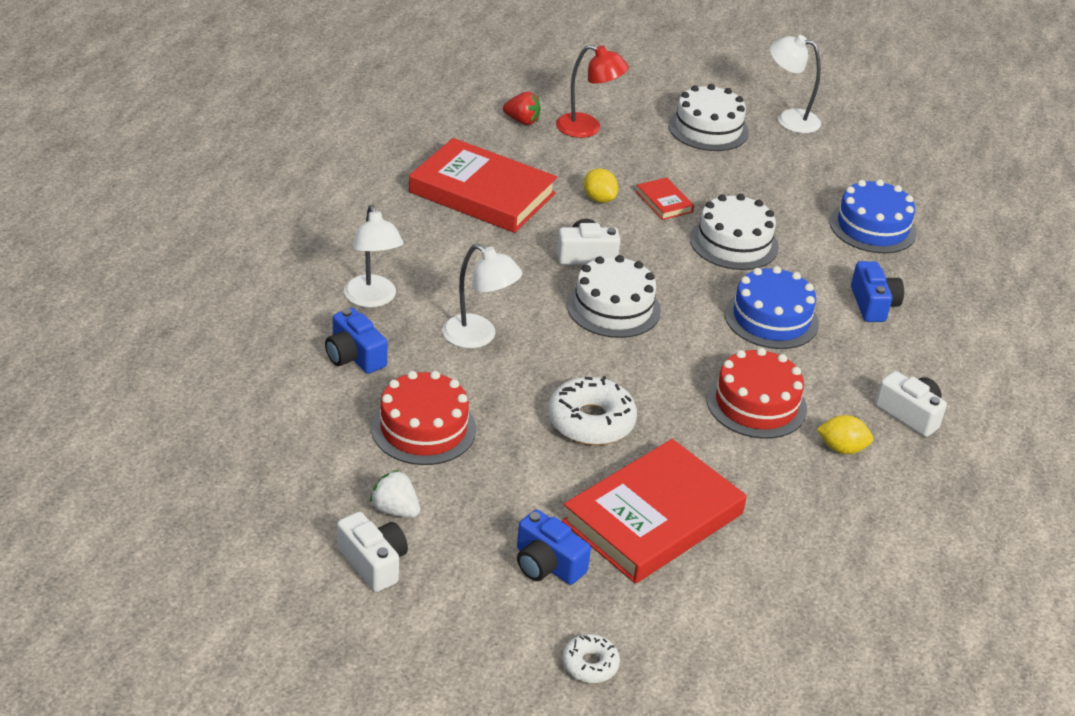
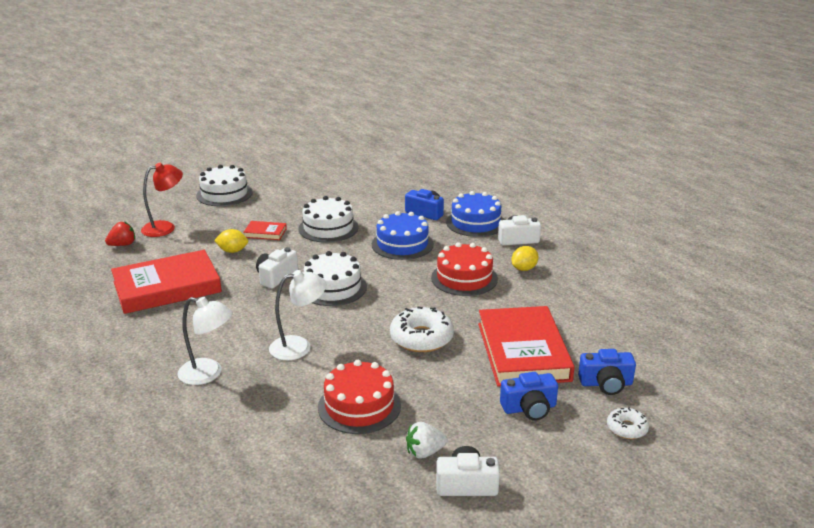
camera: 50 degrees left, 10 degrees down
blue camera [325,308,388,374] -> blue camera moved to [578,349,636,395]
white lamp [770,35,821,133] -> none
blue cake [830,179,917,253] -> blue cake moved to [446,191,504,237]

